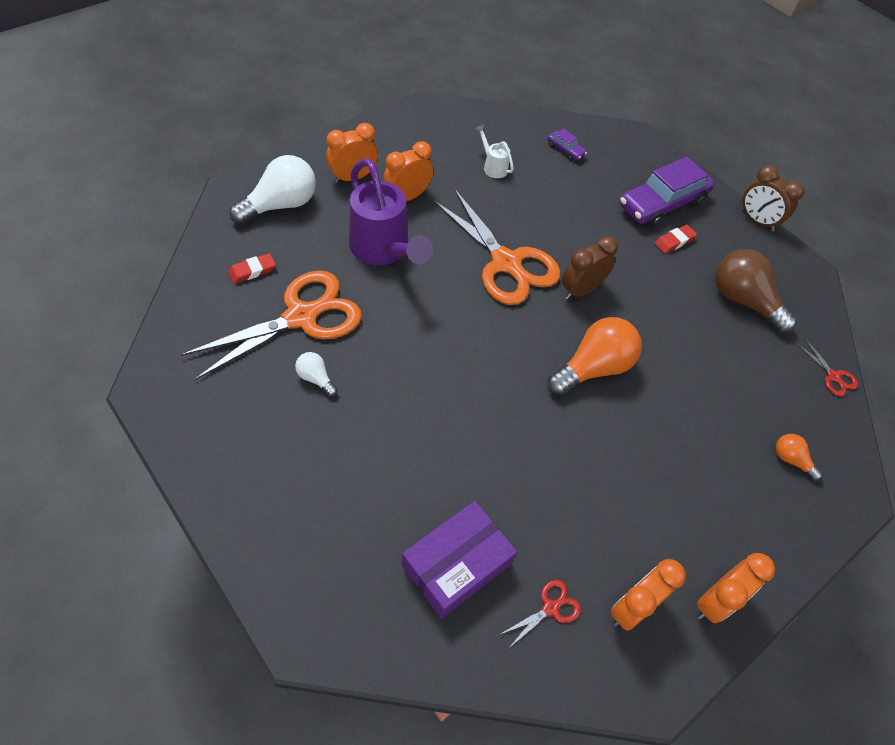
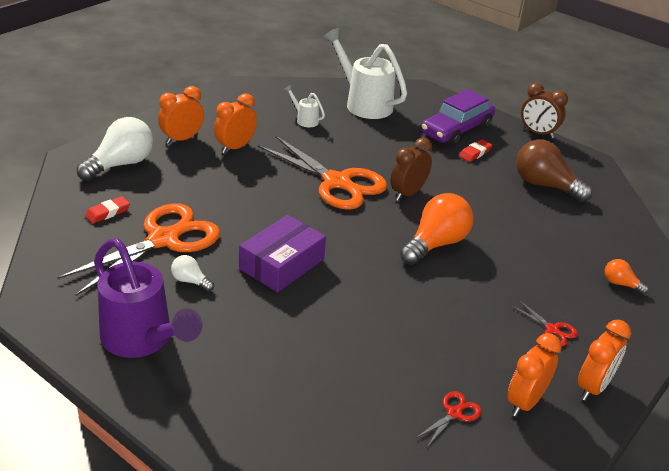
camera: 10 degrees left, 20 degrees down
purple watering can [349,158,433,265] -> purple watering can moved to [94,238,202,358]
purple box [402,501,517,619] -> purple box moved to [239,215,326,292]
purple car [547,128,587,161] -> white watering can [323,28,407,119]
red scissors [796,338,858,396] -> red scissors moved to [512,300,578,346]

